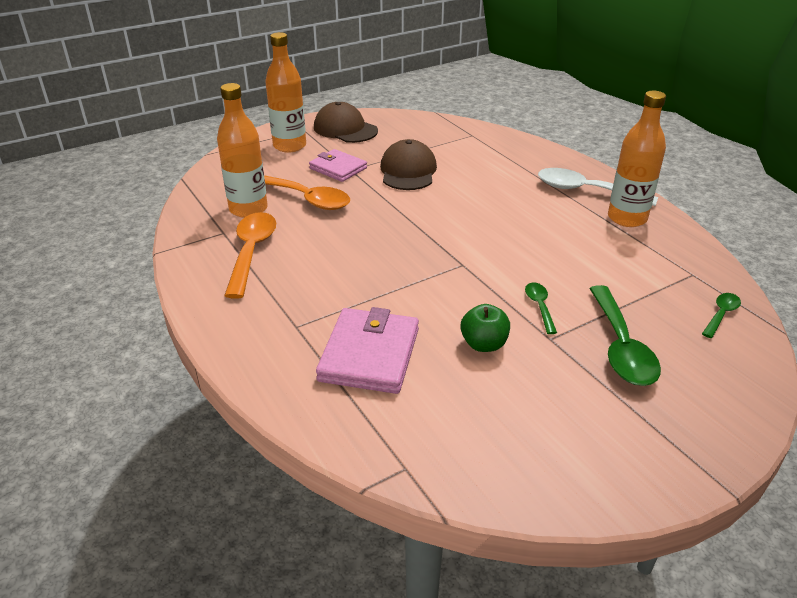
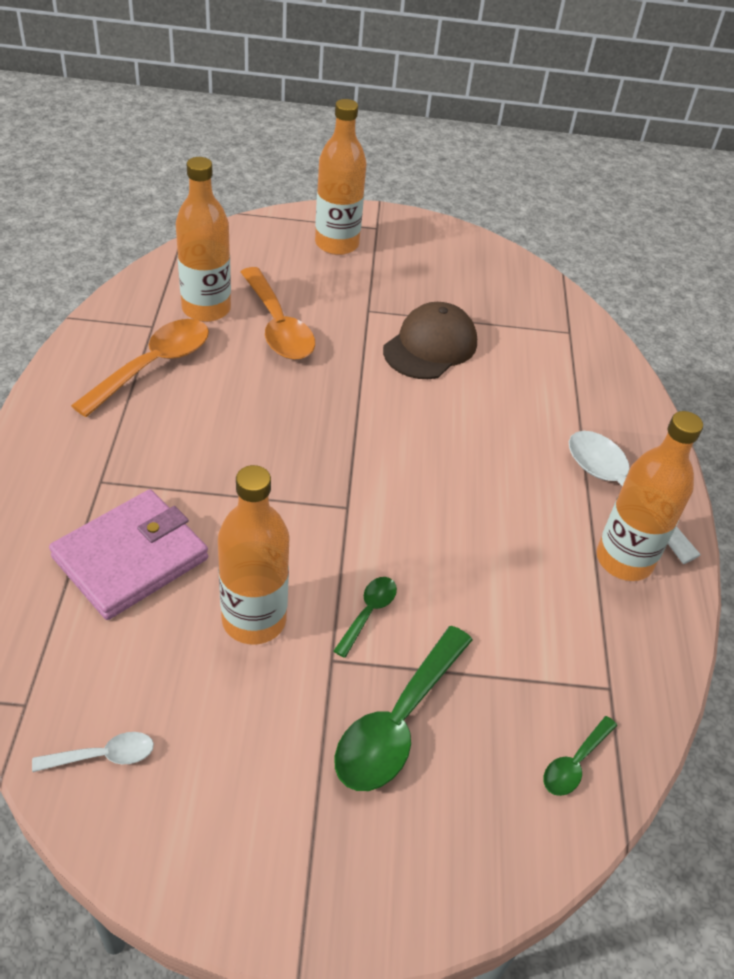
camera: 30 degrees right, 10 degrees up
pink wallet [309,149,367,182] -> none
brown cap [314,102,378,143] -> none
green apple [461,304,510,352] -> orange bottle [218,465,289,644]
green spoon [702,293,741,338] -> green spoon turned 150 degrees clockwise [543,716,617,796]
none -> white spoon [32,732,154,772]

